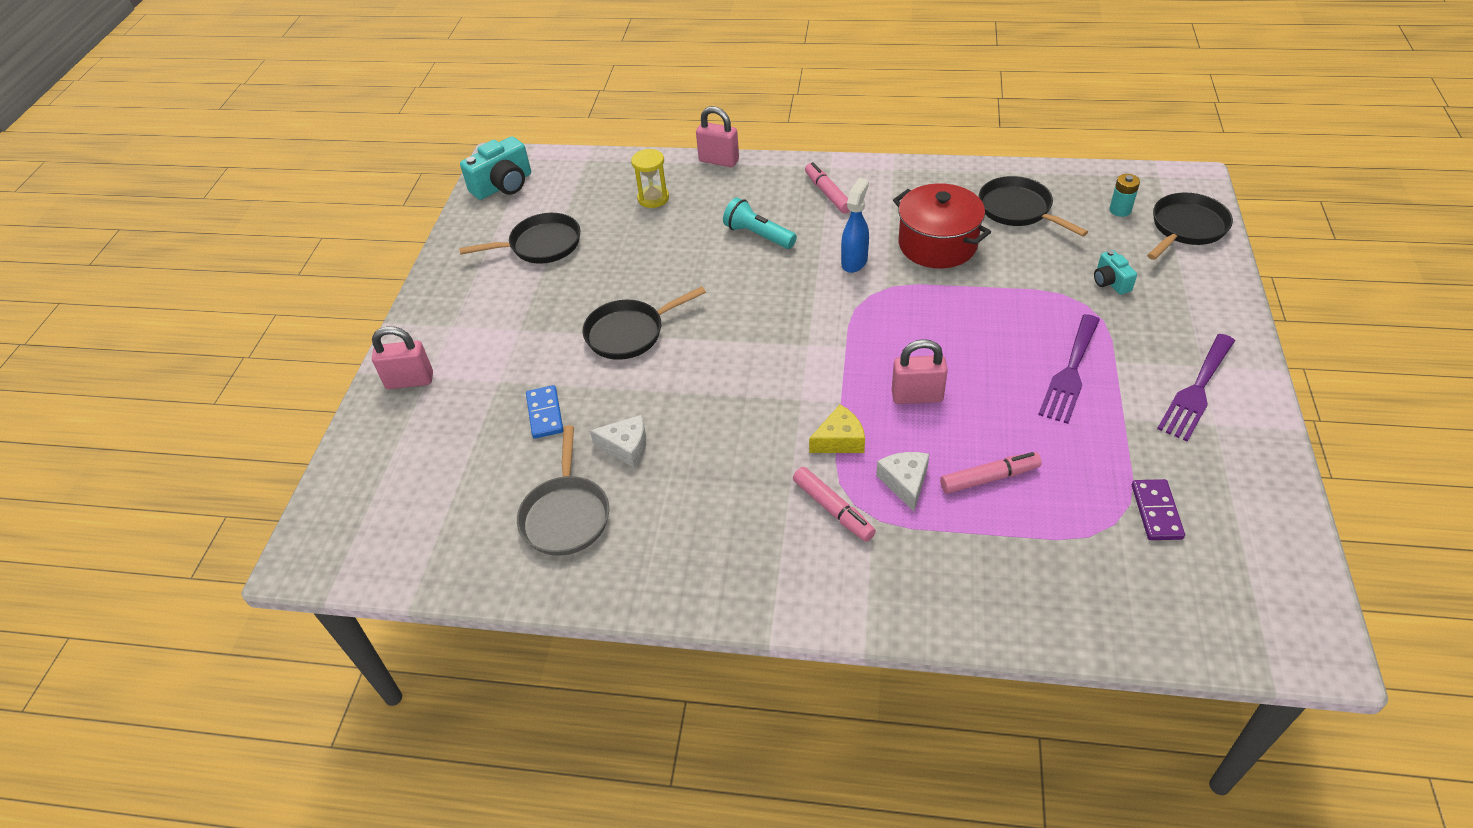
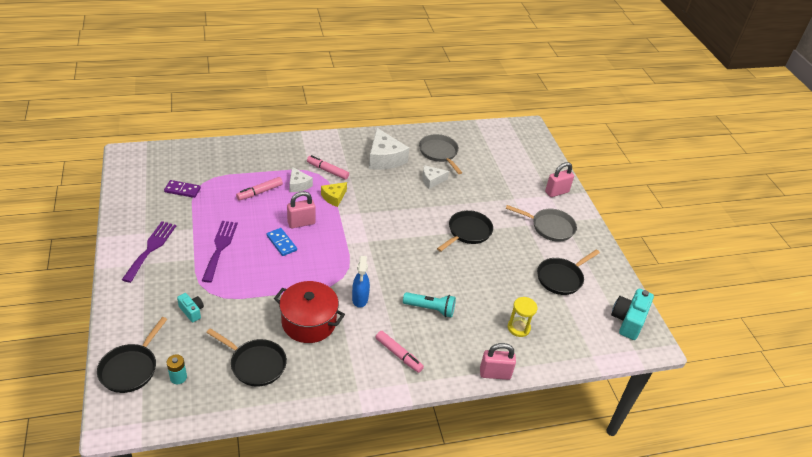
camera: 150 degrees right, 5 degrees down
blue domino [526,385,563,439] -> blue domino moved to [267,228,297,256]
purple domino [1132,479,1185,540] -> purple domino turned 60 degrees counterclockwise [164,180,201,198]
none -> white cheese [369,128,409,170]
none -> grey pan [506,205,577,242]

